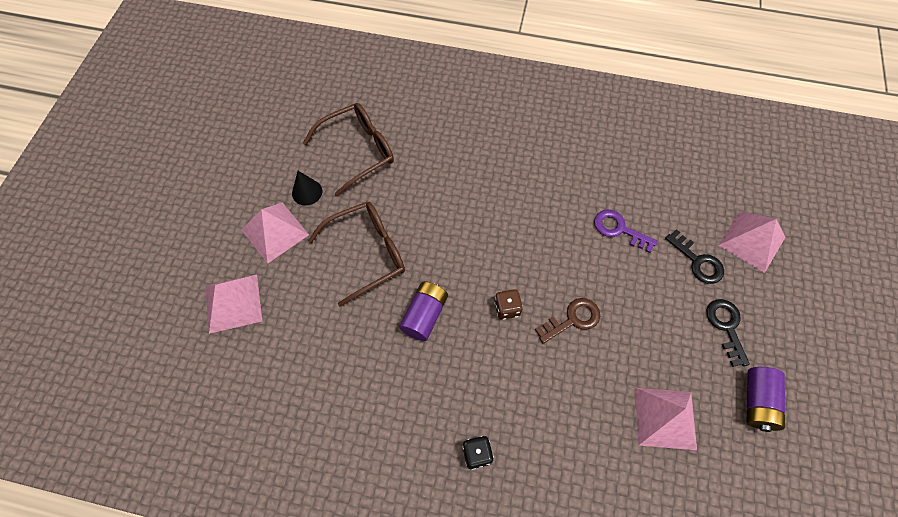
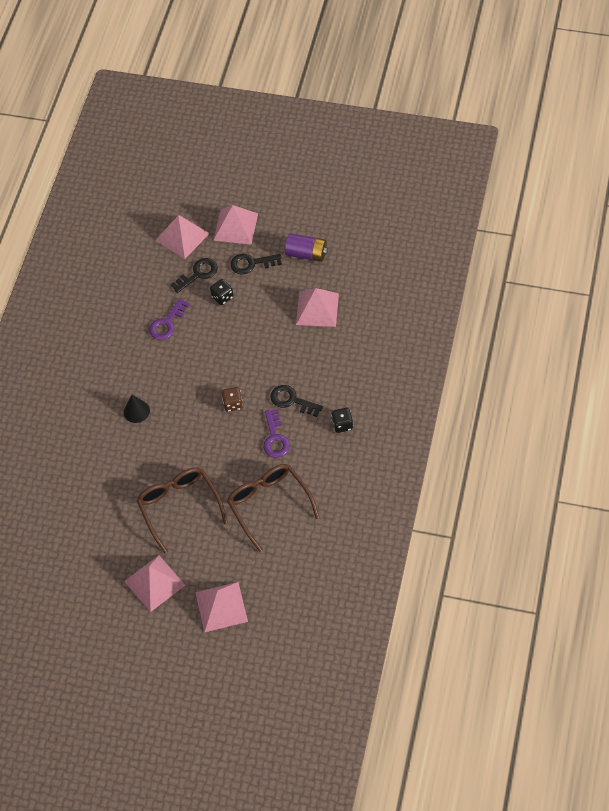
camera: 85 degrees left, 5 degrees down
black cone [292,171,322,206] -> black cone moved to [124,395,150,423]
brown glasses [303,103,394,196] -> brown glasses moved to [227,464,320,552]
purple battery [399,282,448,341] -> none
brown key [535,298,600,344] -> none
none -> black dice [210,279,233,305]
none -> pink pyramid [213,205,258,245]
none -> purple key [263,409,290,458]
none -> black key [270,385,323,417]

